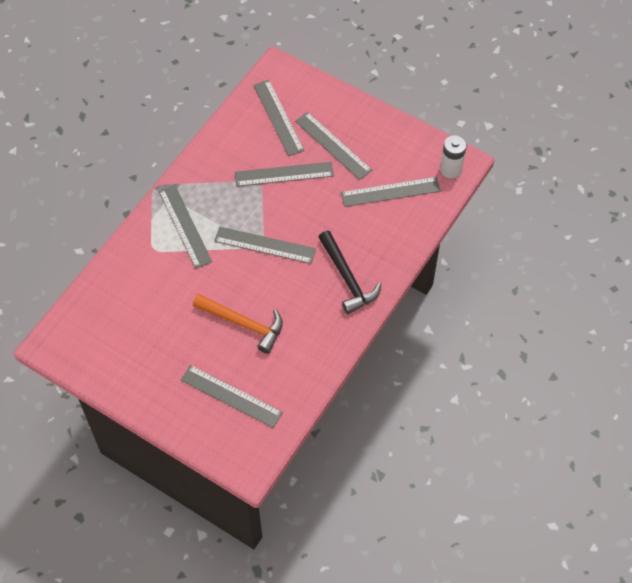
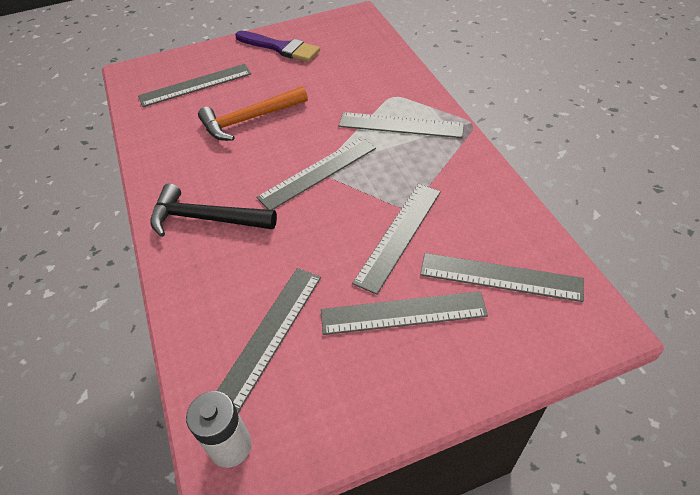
camera: 130 degrees right, 10 degrees down
none -> purple brush [235,31,320,62]

